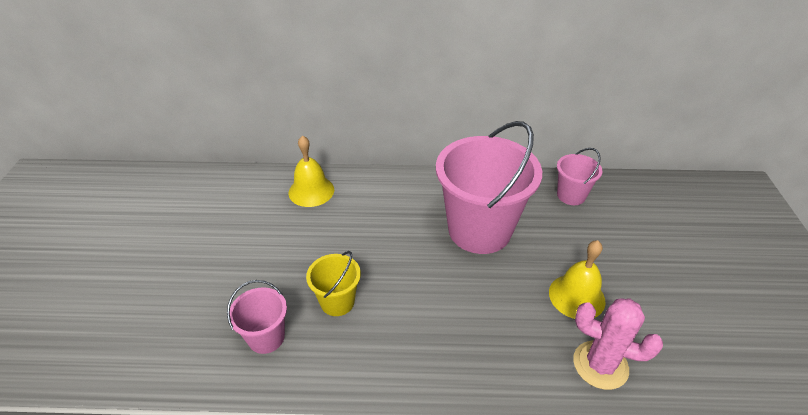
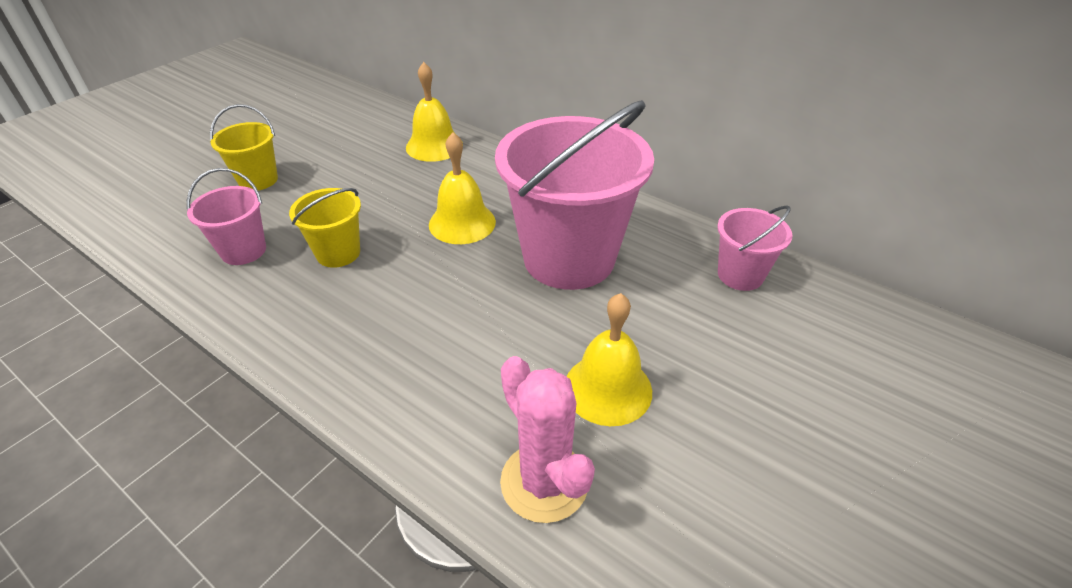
camera: 35 degrees right, 0 degrees up
none -> yellow bucket [210,104,278,190]
none -> yellow bell [429,132,496,244]

